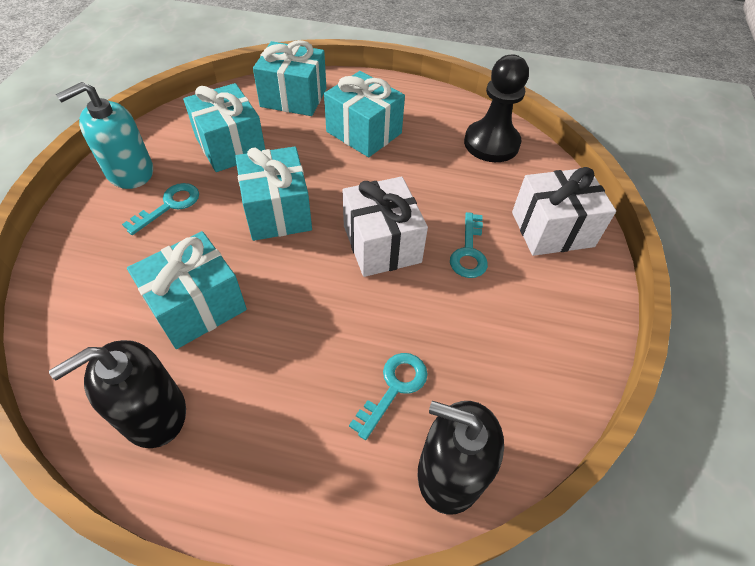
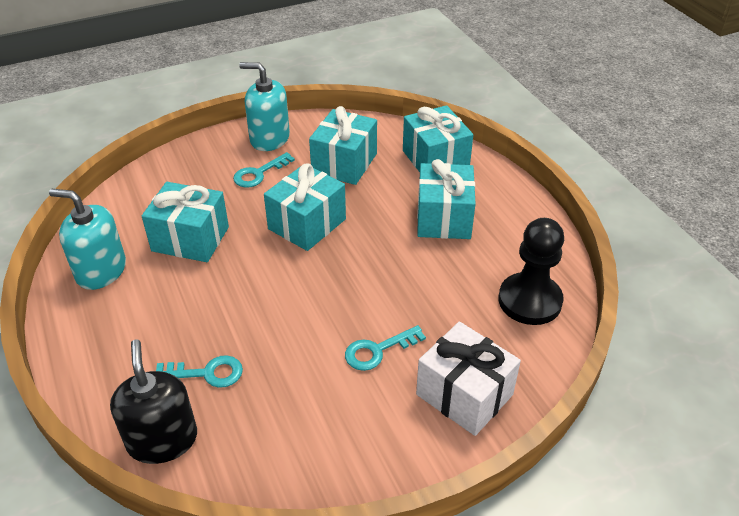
camera: 55 degrees right, 10 degrees down
black soap dispenser [49,340,186,448] -> turquoise soap dispenser [49,189,126,290]
turquoise key [122,183,199,235] -> turquoise key turned 135 degrees clockwise [233,152,295,188]
white gift [343,177,428,277] -> none

